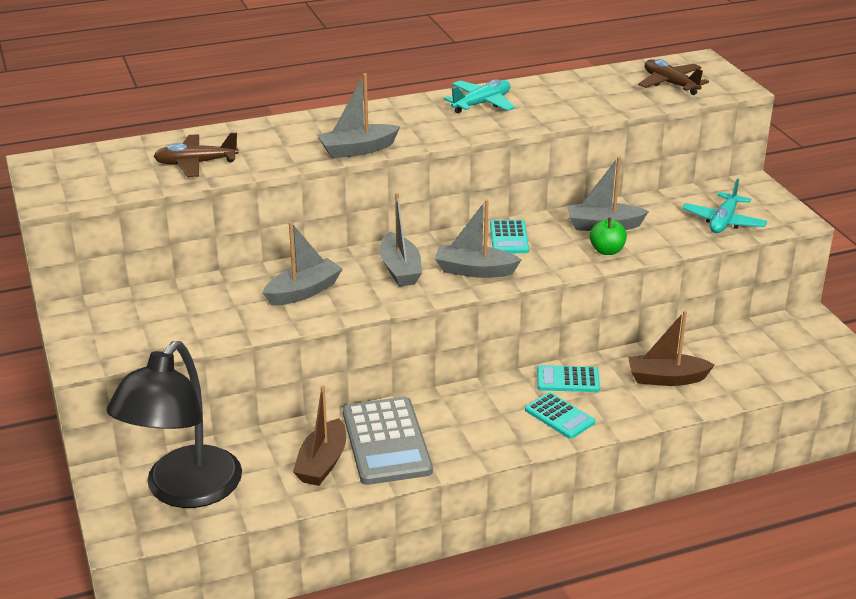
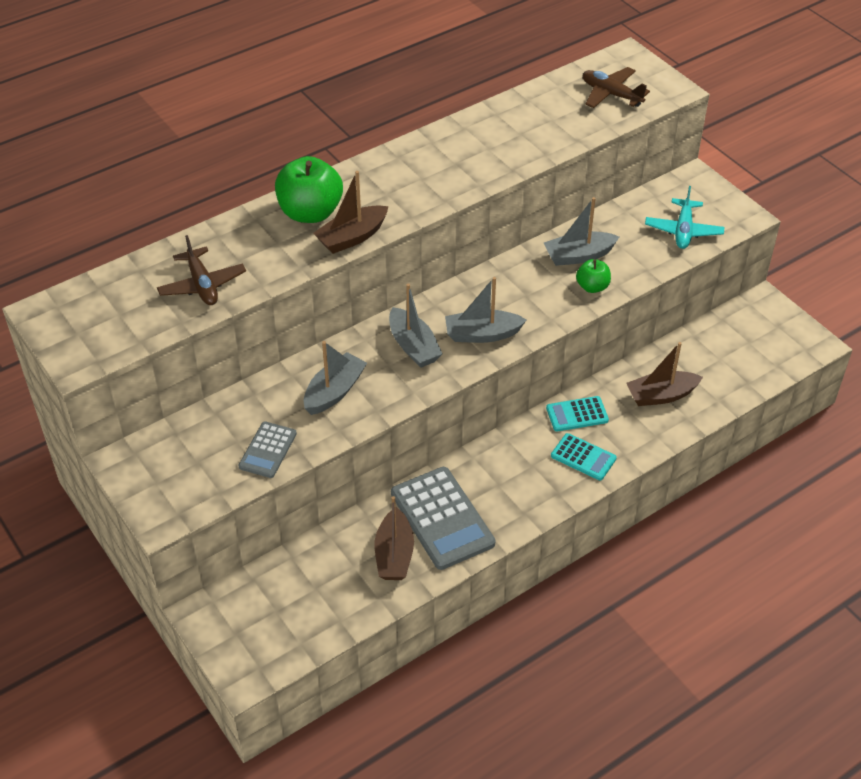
camera: 15 degrees left, 15 degrees up
black lamp [107,341,242,508] -> none
brown plane [153,133,239,177] -> brown plane turned 90 degrees counterclockwise [157,235,246,305]
grey boat [317,73,400,159] -> brown boat [314,171,388,254]
turquoise plane [444,79,515,114] -> none
turquoise calculator [490,220,529,253] -> none
none -> grey calculator [239,421,297,478]
none -> green apple [275,156,343,223]

